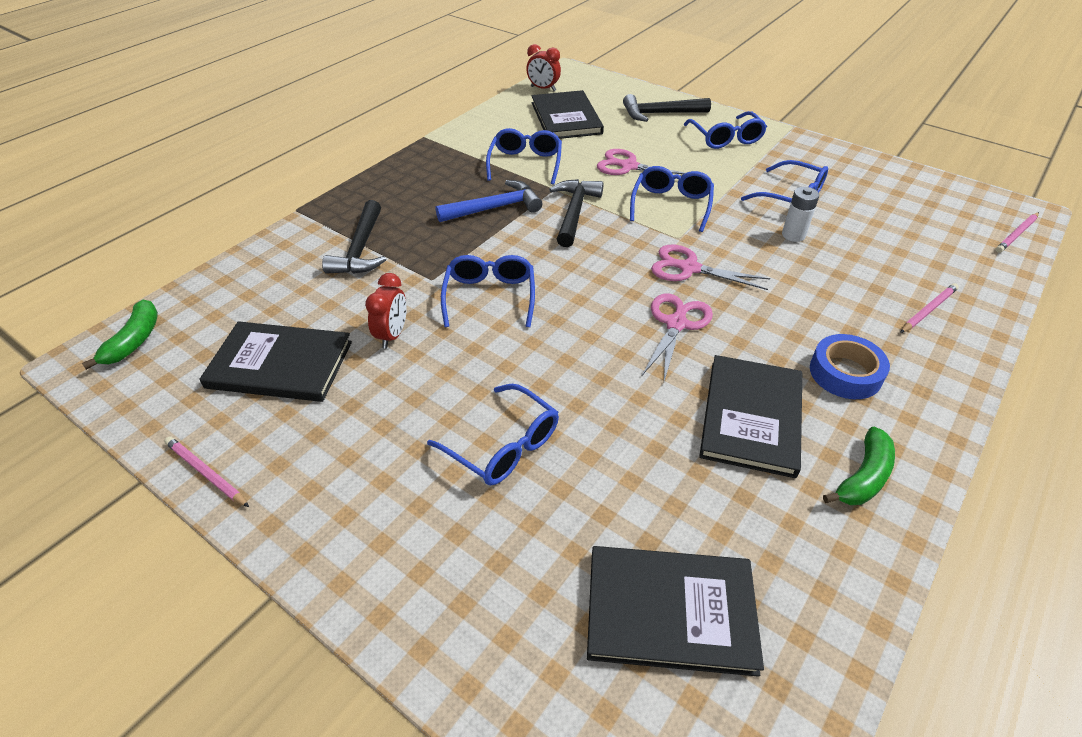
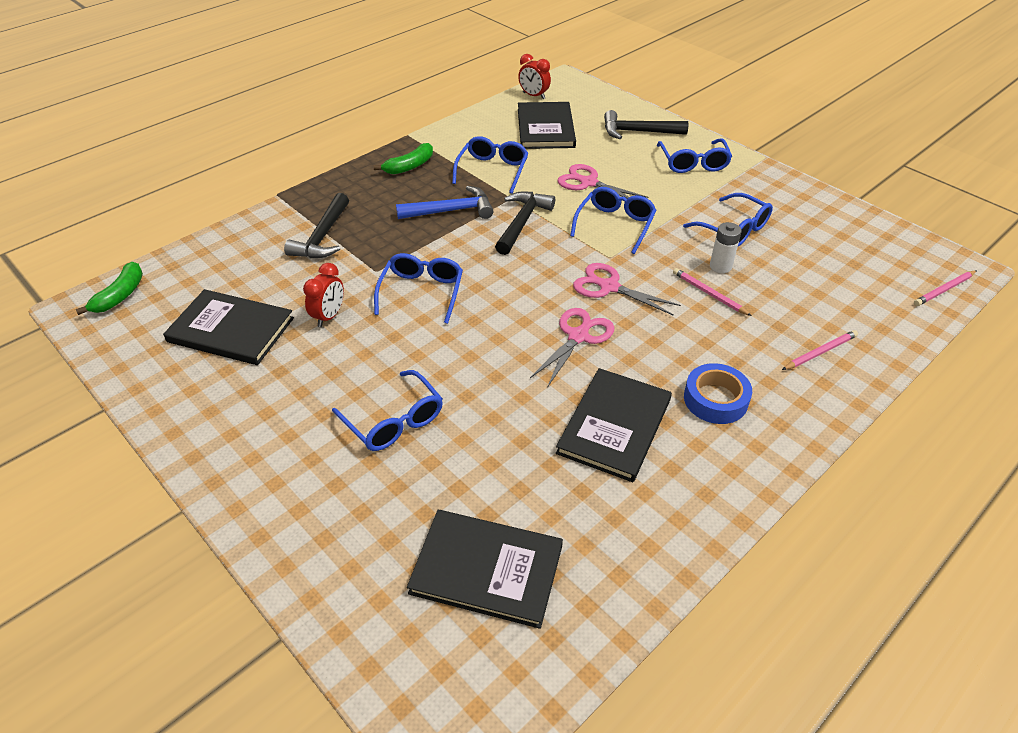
camera: 10 degrees right, 0 degrees up
pink pencil [164,437,249,507] -> pink pencil moved to [673,268,752,316]
green banana [823,427,895,505] -> green banana moved to [374,143,433,174]

